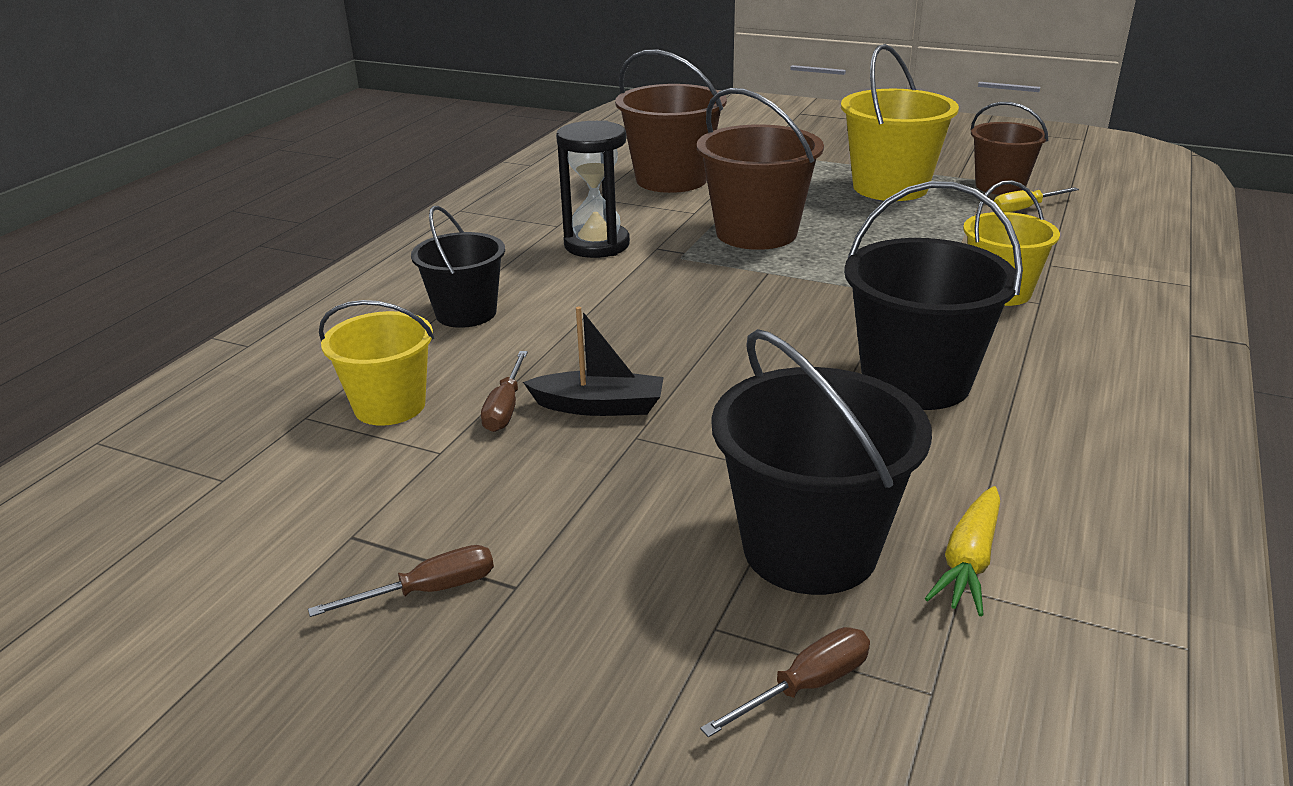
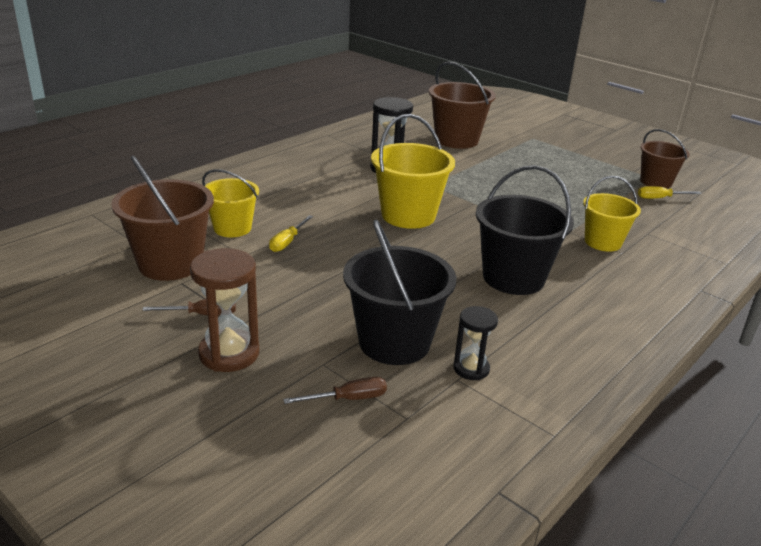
camera: 15 degrees right, 0 degrees up
black bucket [411,206,505,328] -> none
brown screwdriver [481,351,528,432] -> yellow screwdriver [269,215,313,252]
black boat [523,307,664,416] -> none
brown bucket [697,88,824,250] -> brown bucket moved to [111,156,214,281]
yellow bucket [841,44,959,201] -> yellow bucket moved to [371,114,455,229]
yellow carrot [925,486,1000,616] -> black hourglass [453,306,498,380]
none -> brown hourglass [190,248,259,372]

